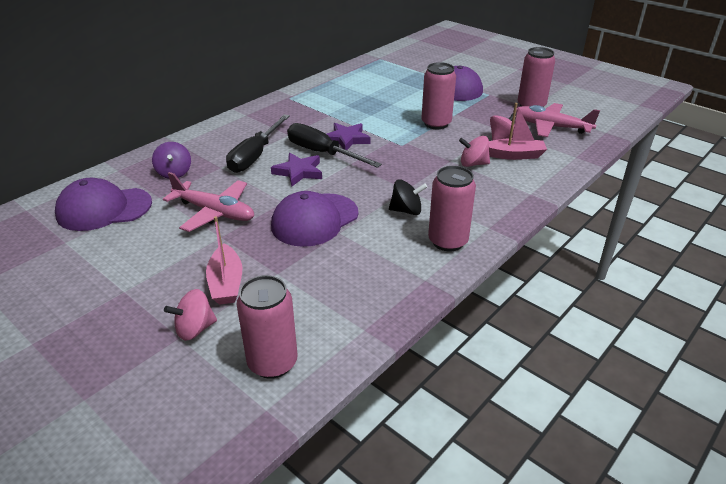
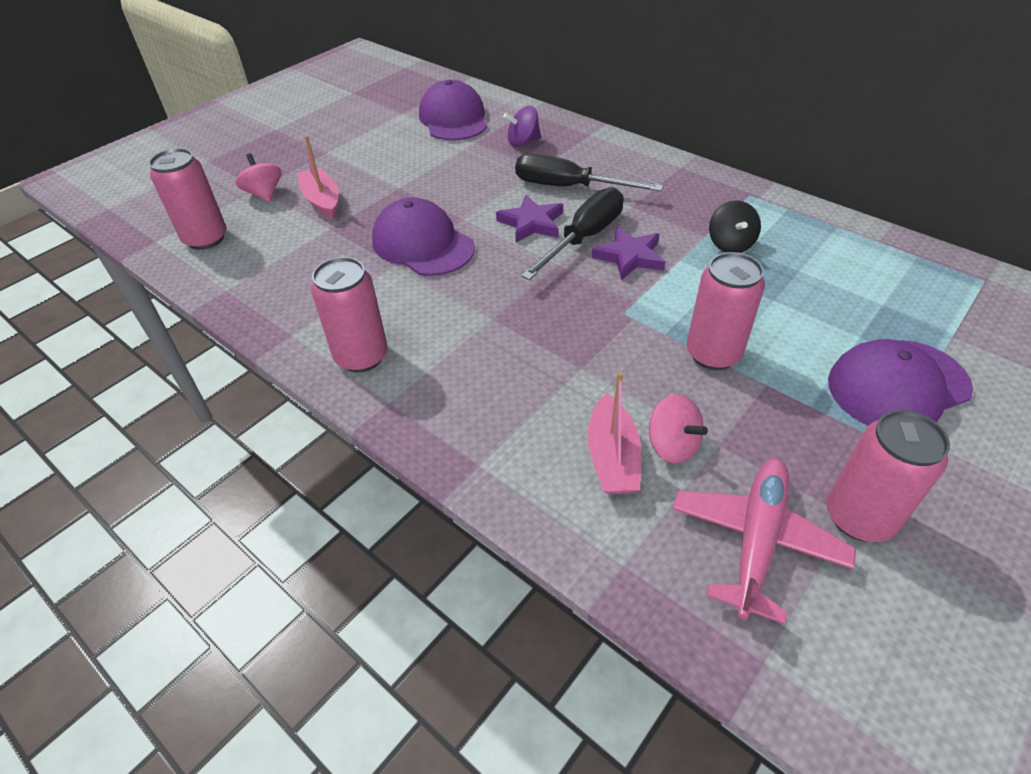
camera: 90 degrees right, 10 degrees up
pink plane [163,172,254,232] -> none
pink boat [206,216,242,305] -> pink boat turned 75 degrees clockwise [297,135,339,219]
black spinning top [389,179,427,215] -> black spinning top moved to [709,200,761,253]
pink spinning top [459,136,490,167] -> none

